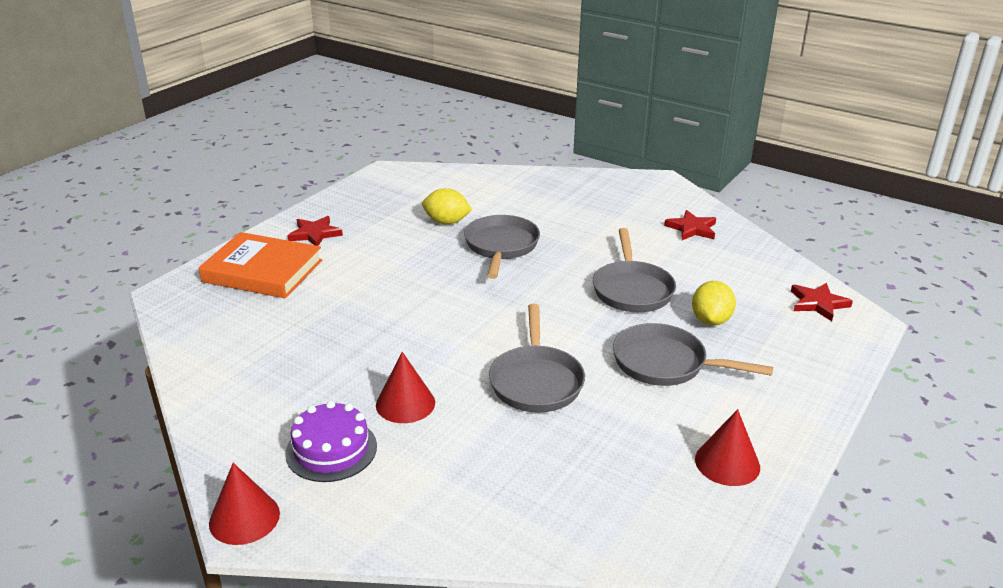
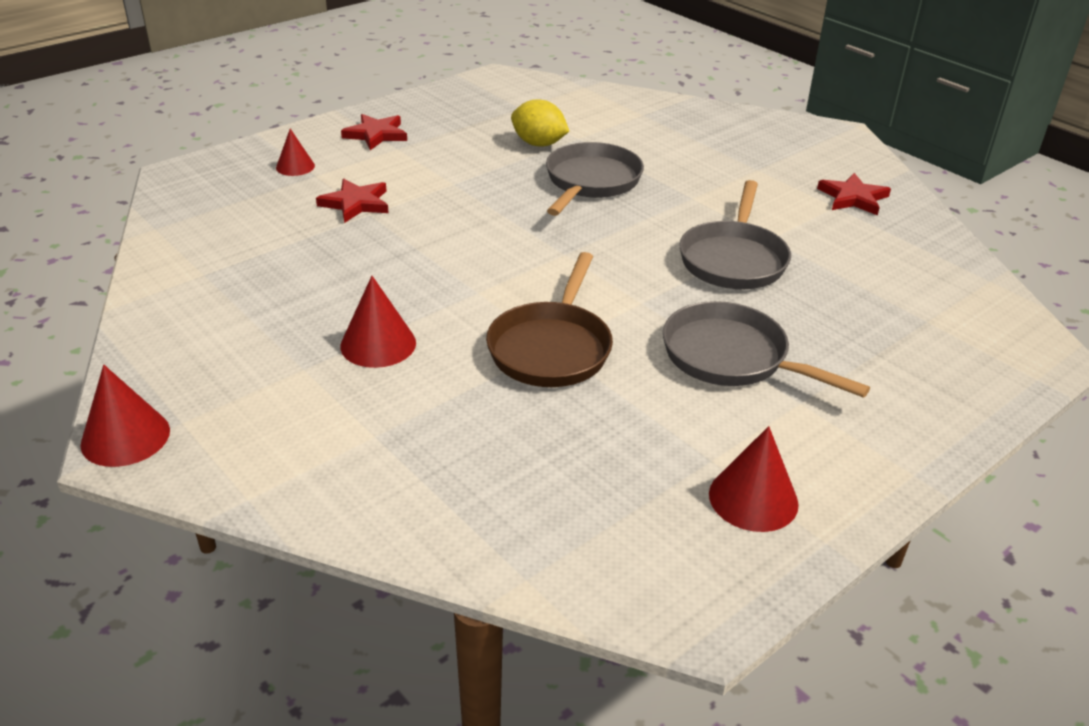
camera: 15 degrees right, 5 degrees up
orange book [199,232,322,298] -> red cone [276,129,315,176]
purple cake [285,401,377,482] -> none
grey pan [489,304,585,413] -> brown pan [486,252,613,387]
yellow lemon [692,281,736,326] -> none
red star [791,282,853,321] -> red star moved to [316,178,389,223]

